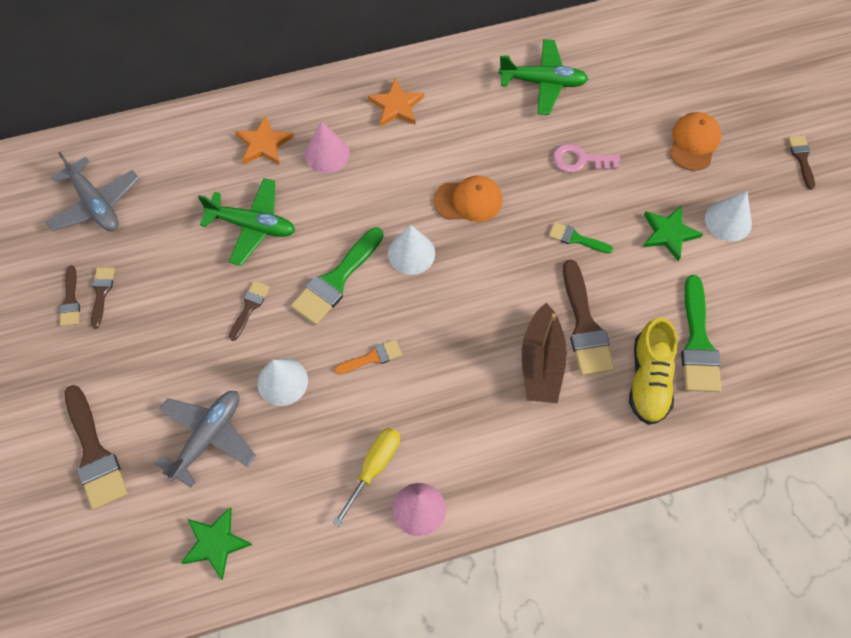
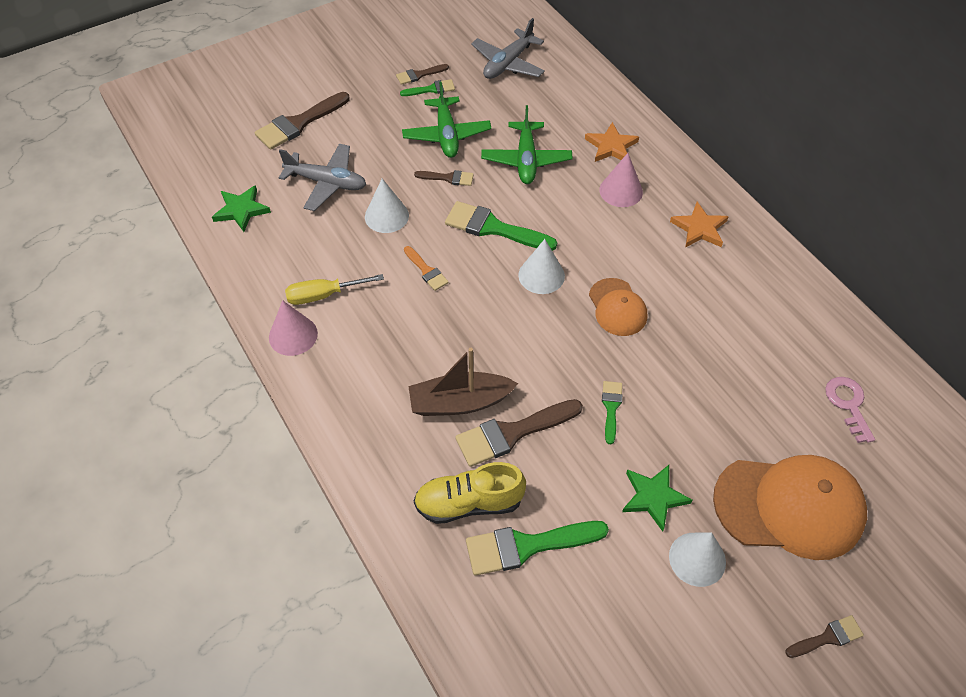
camera: 75 degrees right, 10 degrees down
brown brush [91,267,115,329] -> green brush [400,79,455,96]
yellow screwdriver [333,428,400,527] -> yellow screwdriver turned 150 degrees clockwise [285,274,384,305]
green plane [498,39,588,115] -> green plane moved to [402,82,492,158]
pink key [553,144,620,172] -> pink key moved to [825,377,875,443]
orange cap [669,112,721,171] -> orange cap [713,455,867,560], size x1.82

